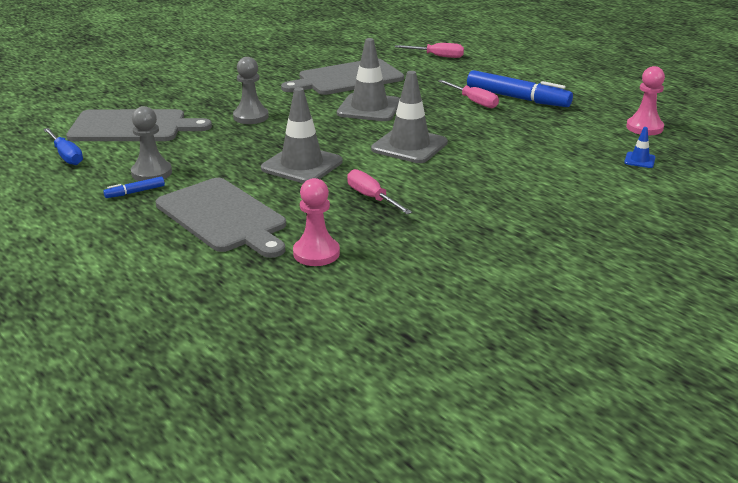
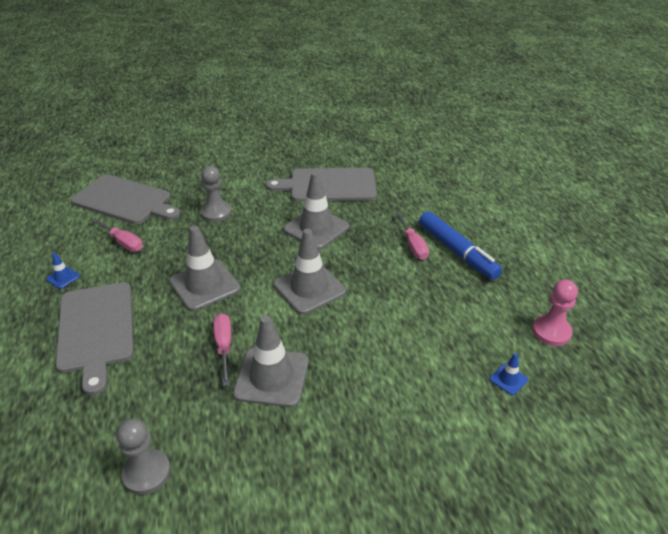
camera: 25 degrees right, 10 degrees up
blue screwdriver [43,128,83,165] -> none
blue marker [103,176,165,198] -> blue traffic cone [46,252,80,289]
grey pawn [131,106,172,181] -> grey pawn moved to [117,418,171,495]
pink pawn [293,178,340,266] -> none
pink screwdriver [395,43,464,58] -> pink screwdriver moved to [91,218,143,252]
none -> grey traffic cone [233,315,308,407]

